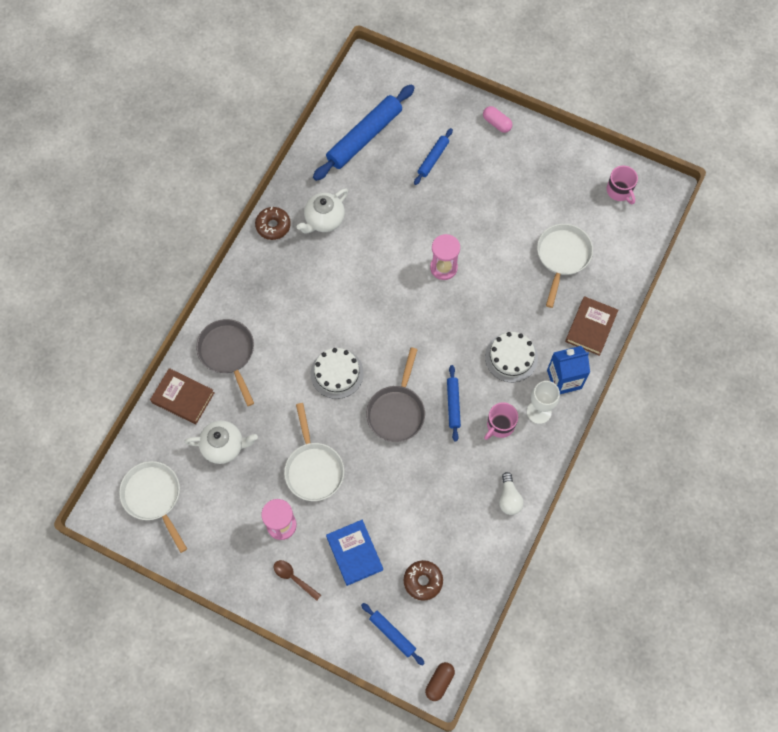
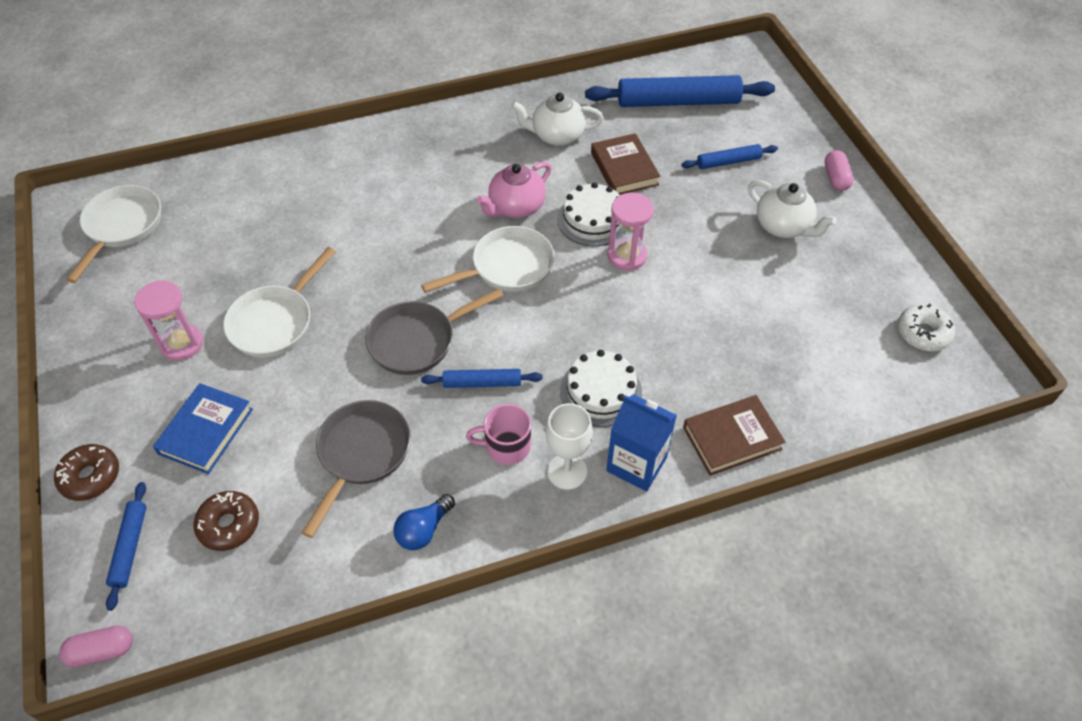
camera: 45 degrees right, 15 degrees down
brown book [150,368,214,424] -> brown book moved to [591,133,660,195]
white teapot [184,421,258,464] -> white teapot moved to [748,180,837,238]
grey pan [196,319,254,406] -> grey pan moved to [302,400,410,538]
brown donut [255,207,291,240] -> brown donut moved to [54,444,119,501]
brown spoon [274,560,321,601] -> none
white cake [311,348,364,399] -> white cake moved to [557,182,626,246]
brown capsule [425,662,455,701] -> pink capsule [59,626,133,667]
blue rolling pin [447,365,461,442] -> blue rolling pin turned 45 degrees clockwise [421,369,543,388]
white light bulb [499,472,524,515] -> blue light bulb [393,494,455,550]
white pan [537,224,593,308] -> white pan moved to [421,226,554,293]
pink mug [607,166,638,205] -> white donut [898,304,955,351]
none -> pink teapot [477,162,552,218]

